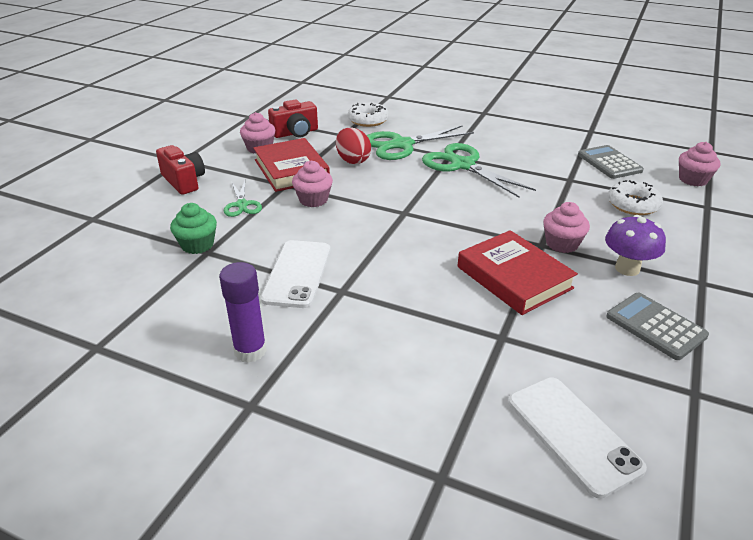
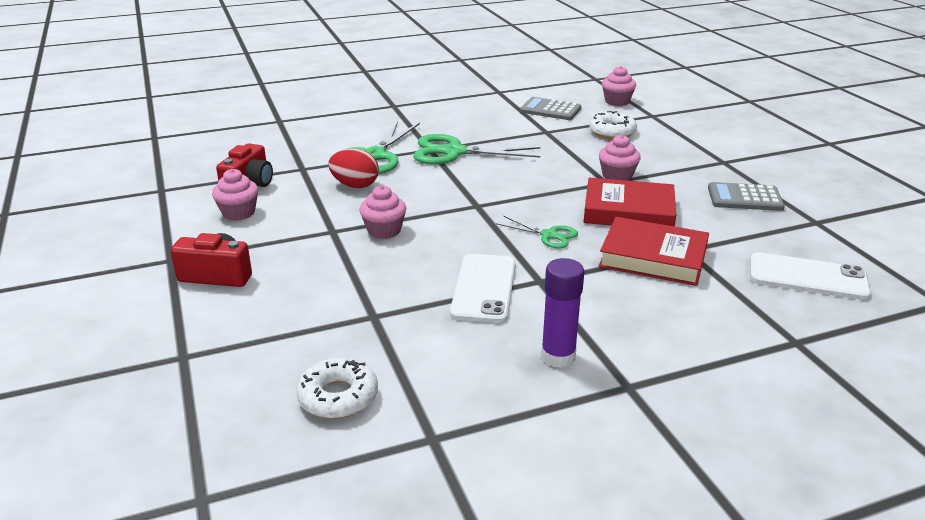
camera: 45 degrees left, 5 degrees down
green cupcake [170,203,217,254] -> none
green scissors [224,181,262,217] -> green scissors moved to [496,216,578,249]
red book [253,138,330,192] -> red book moved to [599,217,709,286]
white phone [260,240,330,308] -> white phone turned 45 degrees clockwise [450,254,516,323]
white donut [348,102,389,127] -> white donut moved to [296,357,378,419]
purple mushroom [605,215,666,276] -> none

